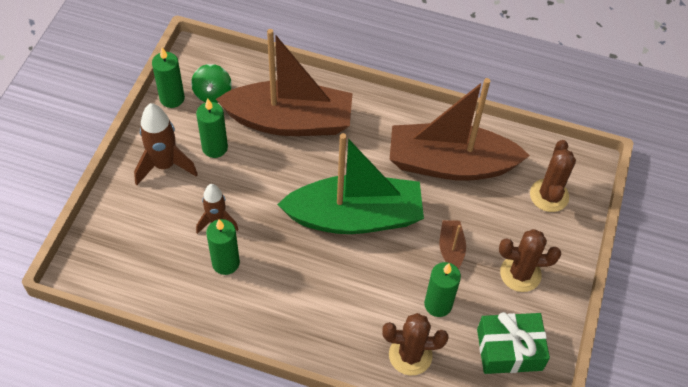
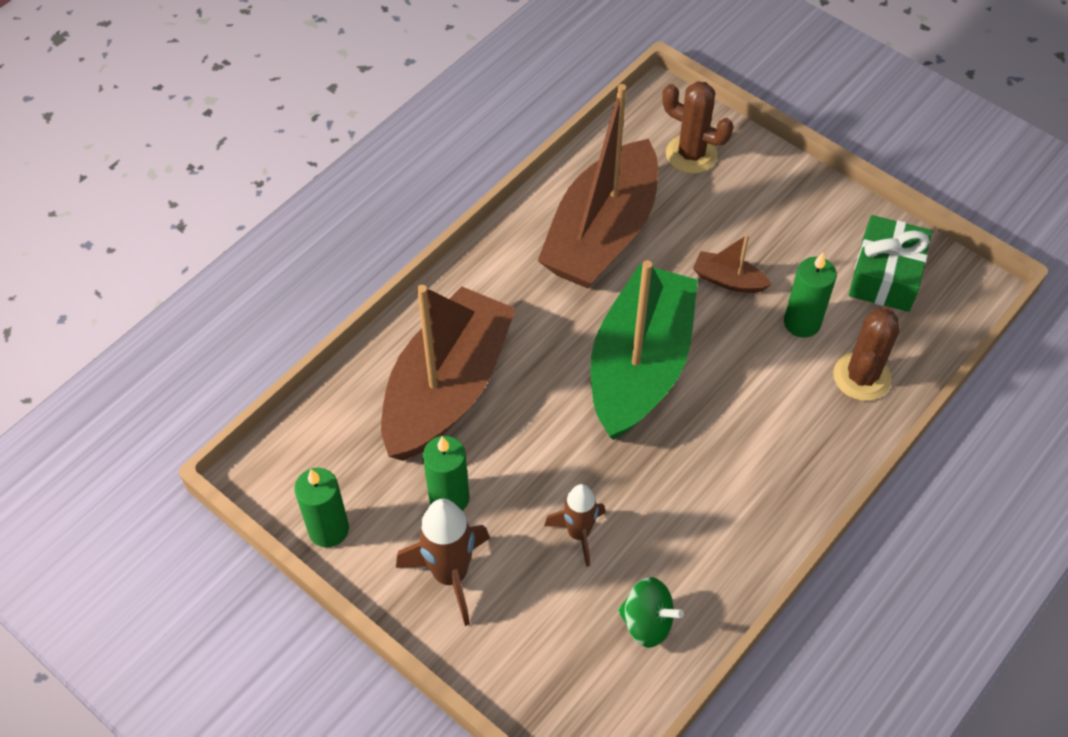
camera: 65 degrees left, 0 degrees up
green spinning top [191,64,232,103] -> green spinning top moved to [618,577,684,648]
green candle [206,219,240,275] -> none
brown cactus [499,229,561,292] -> none

